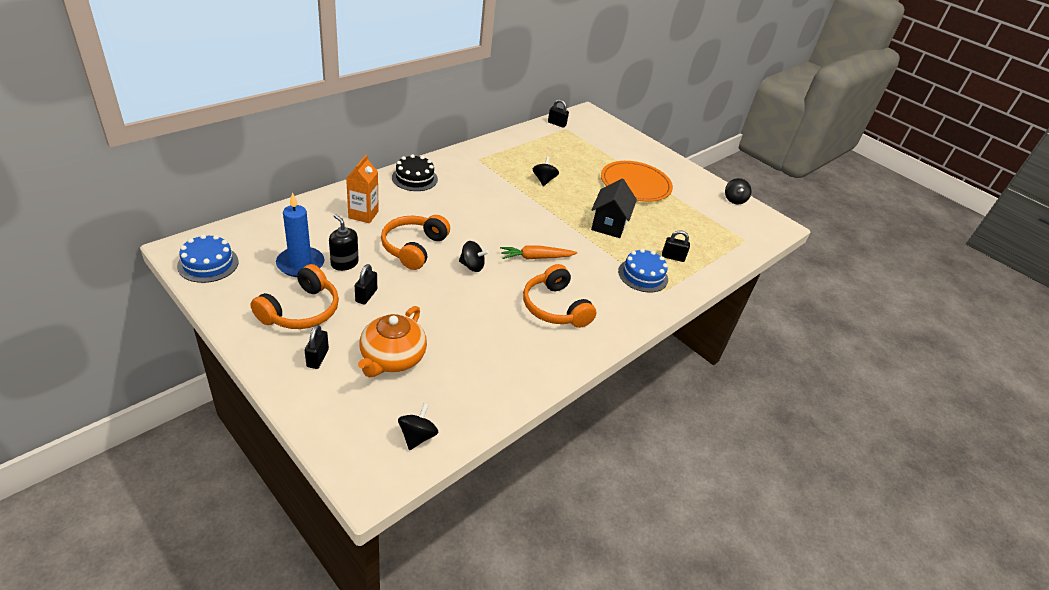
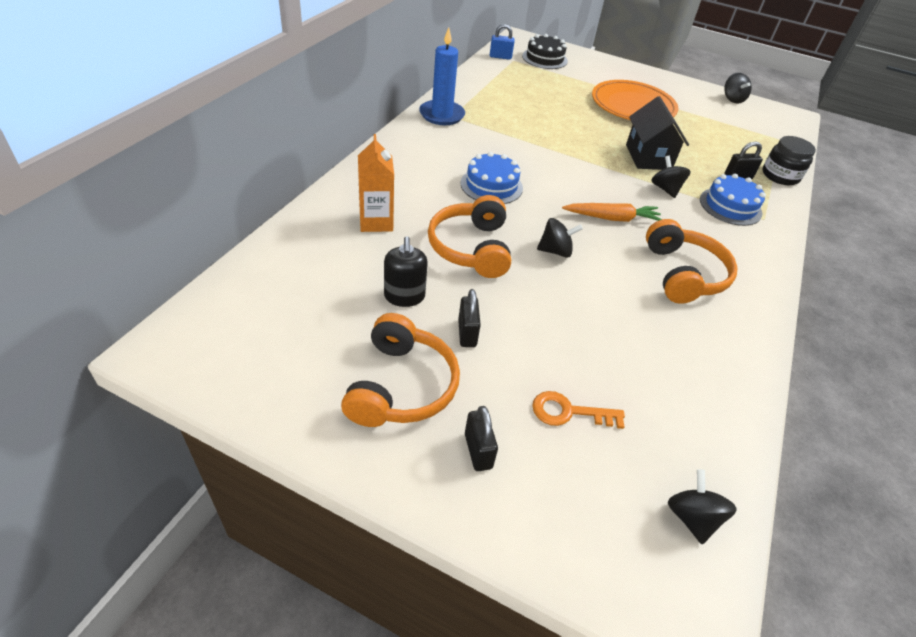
camera: 20 degrees left, 5 degrees up
blue cake [177,234,239,283] -> blue cake moved to [460,152,523,204]
blue candle [276,192,324,277] -> blue candle moved to [419,27,465,125]
black soap dispenser [329,214,359,271] -> black soap dispenser turned 120 degrees counterclockwise [384,237,428,307]
orange teapot [358,306,427,377] -> orange key [532,391,625,429]
black cake [392,154,438,191] -> black cake moved to [522,34,568,69]
orange carrot [500,245,577,260] -> orange carrot turned 150 degrees counterclockwise [562,203,662,222]
orange headphones [523,264,596,328] -> orange headphones turned 135 degrees counterclockwise [646,219,737,304]
black spinning top [533,157,559,186] -> black spinning top moved to [651,156,691,198]
black padlock [548,99,569,128] -> blue padlock [490,24,514,60]
none -> black jar [762,136,816,185]

